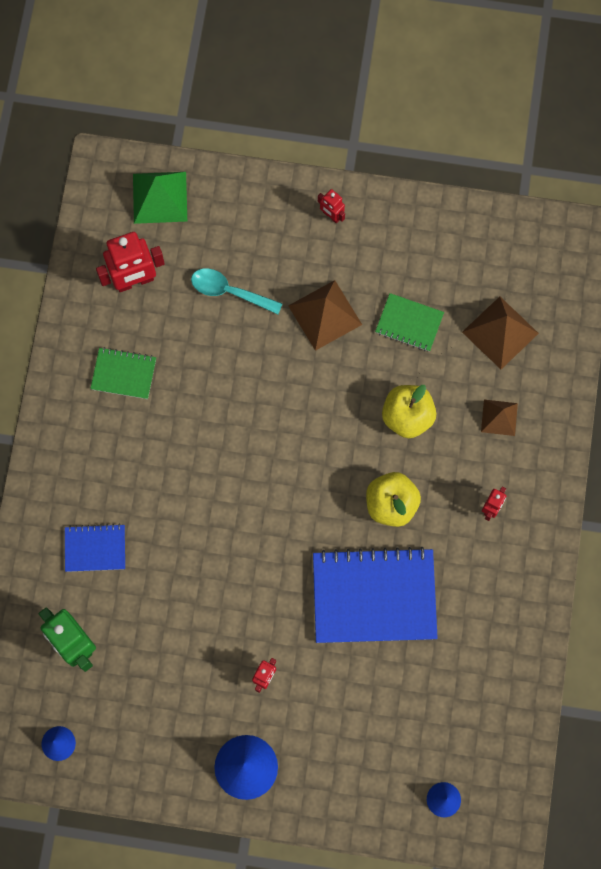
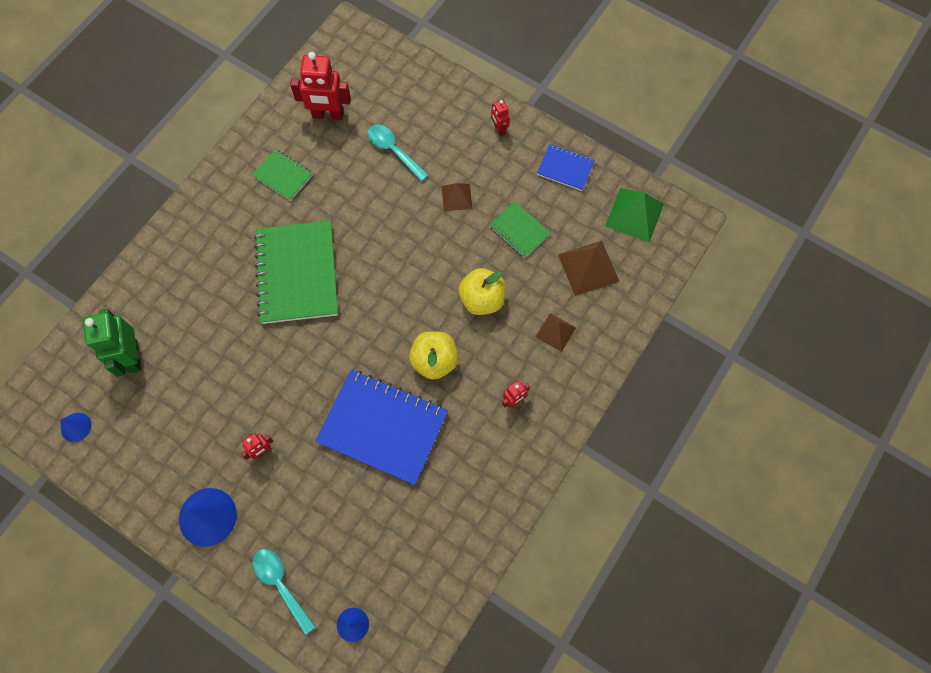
camera: 25 degrees right, 5 degrees down
blue notebook [65,524,125,572] -> blue notebook moved to [537,144,595,191]
green pyramid [133,172,187,224] -> green pyramid moved to [605,188,664,243]
brown pyramid [288,280,362,351] -> brown pyramid [442,183,472,211], size x0.62
none -> turquoise spoon [252,549,316,635]
none -> green notebook [254,221,338,324]

